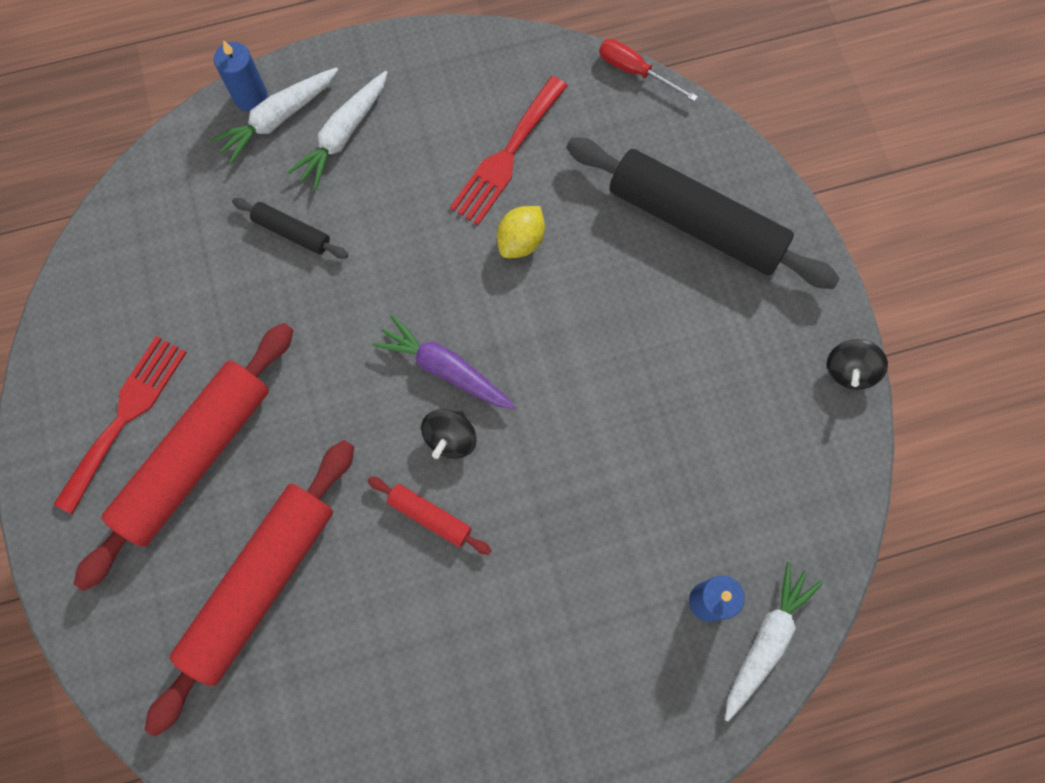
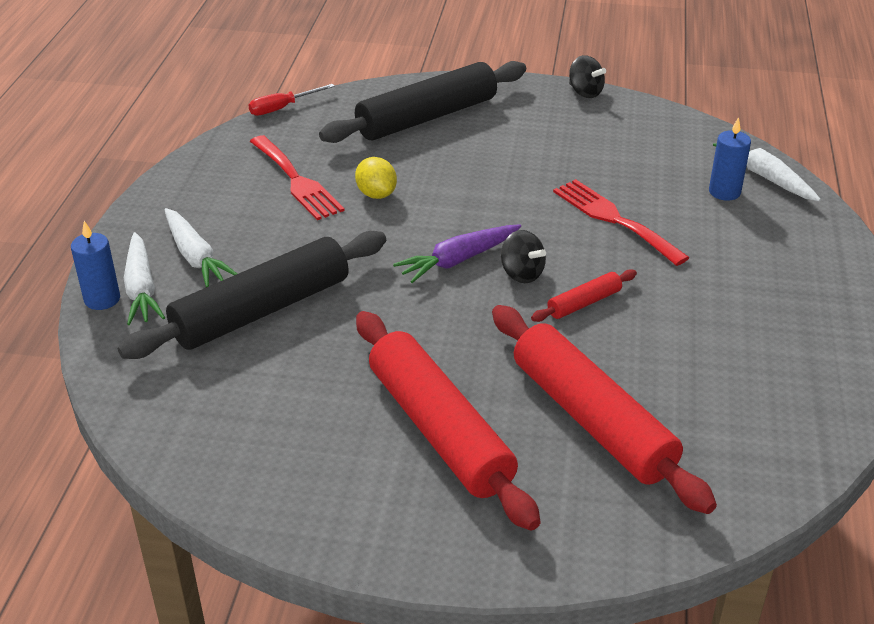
camera: 65 degrees left, 35 degrees down
red fork [54,336,187,514] -> red fork moved to [553,179,690,266]
black rolling pin [232,198,348,259] -> black rolling pin [118,231,386,359], size x2.26

